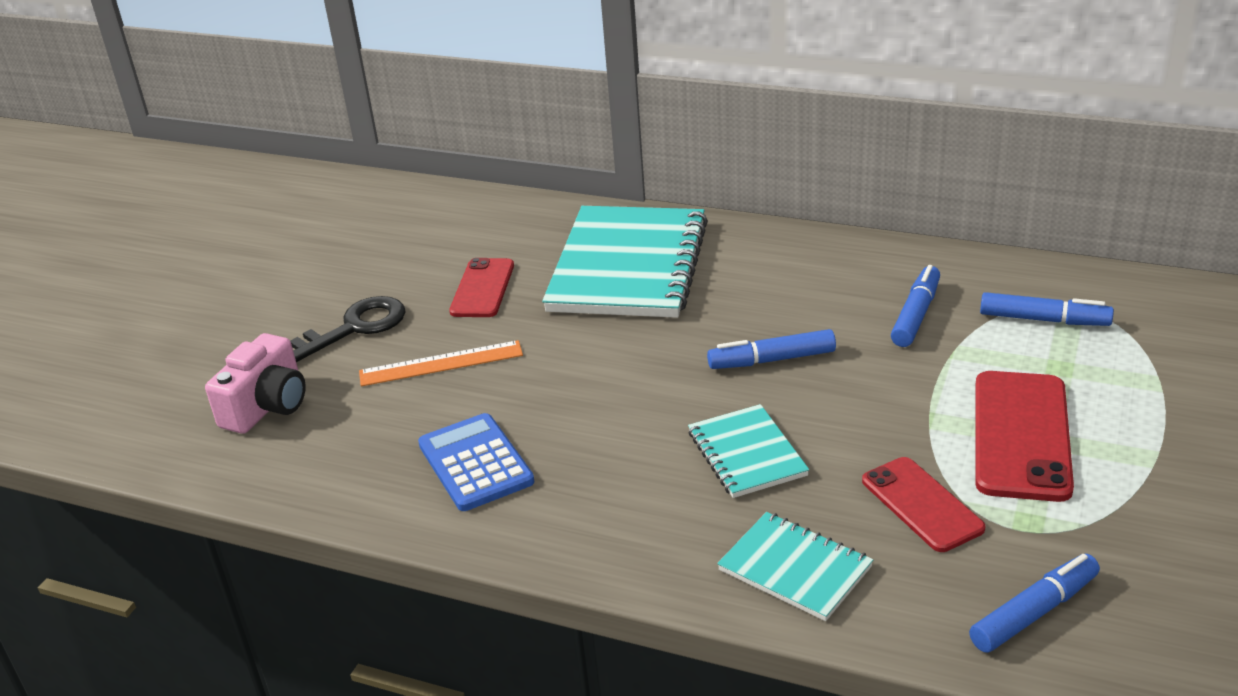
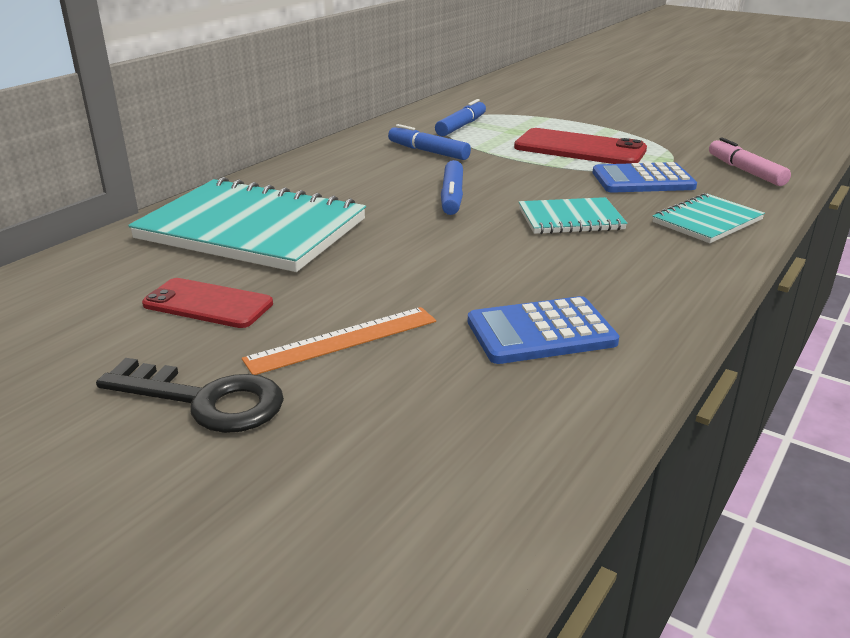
camera: 80 degrees left, 5 degrees down
pink camera [205,333,306,434] -> none
black key [290,296,406,362] -> black key turned 135 degrees clockwise [96,358,284,433]
orange ruler [359,340,523,386] -> orange ruler turned 60 degrees clockwise [242,307,436,375]
red phone [862,457,986,552] -> blue calculator [592,162,697,193]
blue marker [969,554,1100,653] -> pink marker [709,137,791,186]

